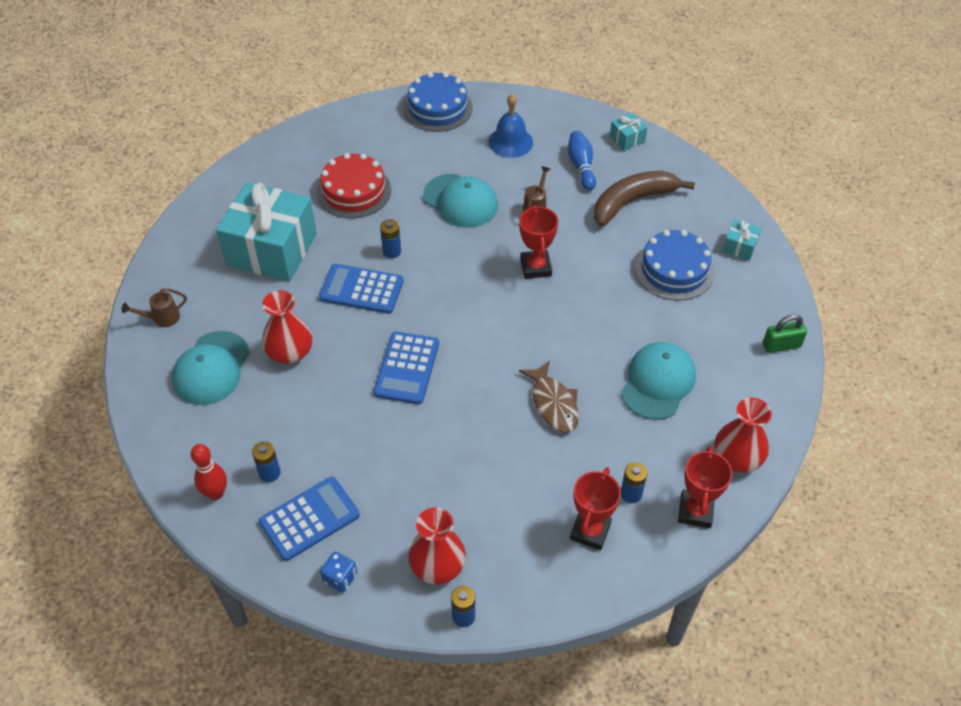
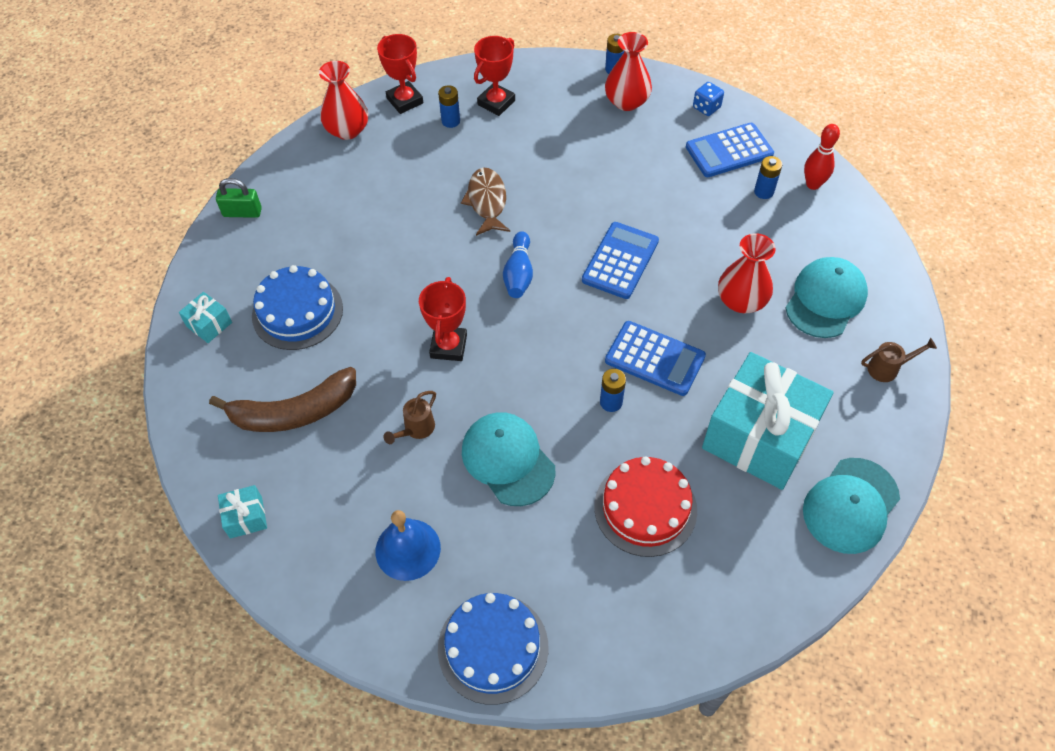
camera: 165 degrees left, 5 degrees up
blue bowling pin [568,131,596,191] -> blue bowling pin moved to [503,231,533,298]
turquoise cap [621,342,696,420] -> turquoise cap moved to [803,458,900,554]
red trophy [678,446,732,528] -> red trophy turned 60 degrees counterclockwise [377,34,423,114]

